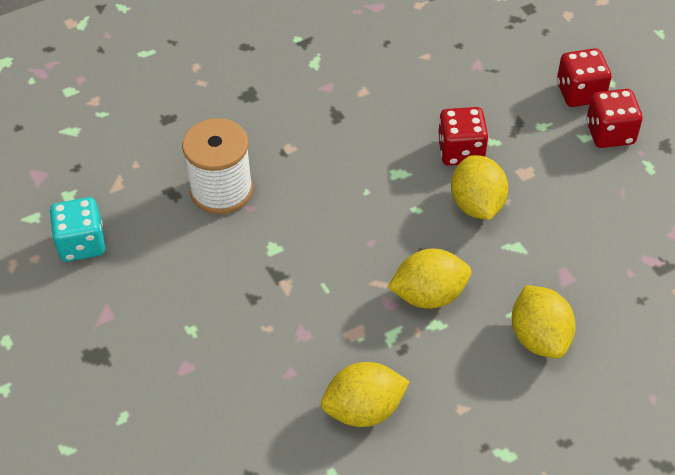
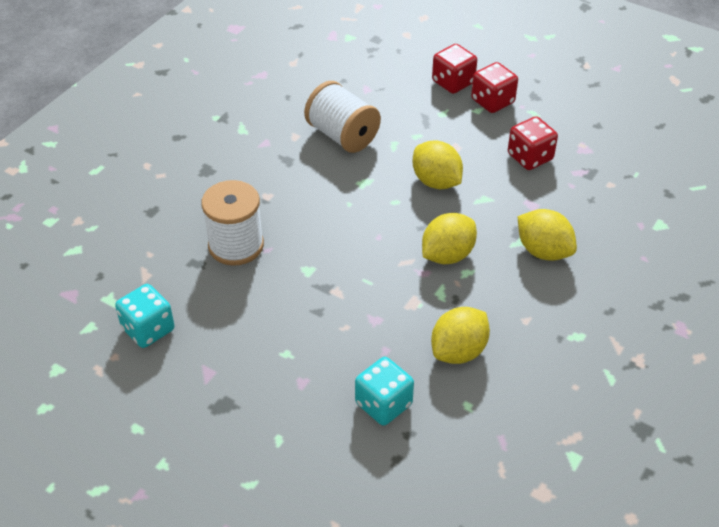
camera: 30 degrees left, 5 degrees down
red dice [438,107,488,166] -> red dice moved to [508,116,558,170]
none -> white spool [304,81,381,153]
none -> turquoise dice [355,357,414,426]

